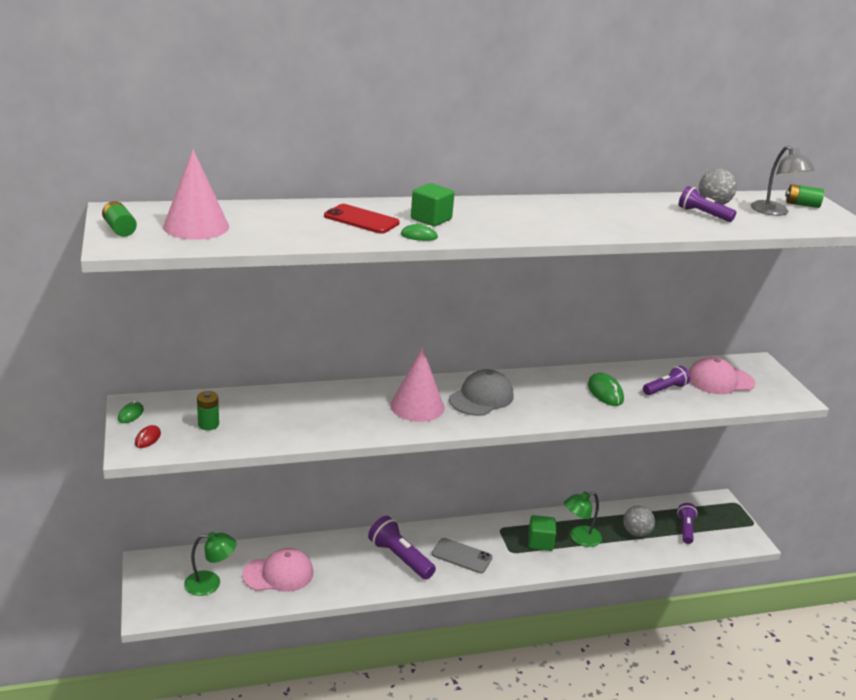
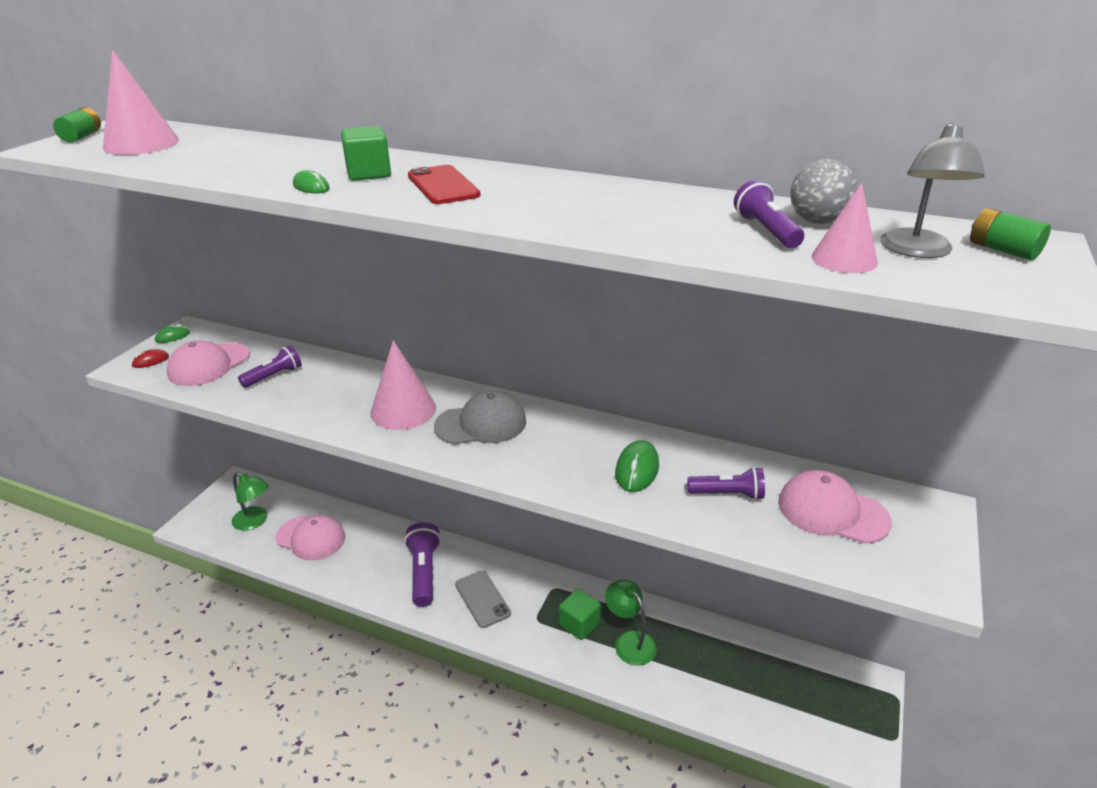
camera: 40 degrees right, 5 degrees up
green battery [197,391,219,430] -> pink cap [167,340,250,386]
red phone [324,204,400,234] -> red phone moved to [408,165,481,204]
green lamp [564,491,602,547] -> green lamp turned 45 degrees clockwise [605,580,657,666]
grey ball [623,506,655,537] -> none
purple flashlight [677,503,697,544] -> purple flashlight moved to [238,345,302,388]
none -> pink cone [811,182,878,273]

